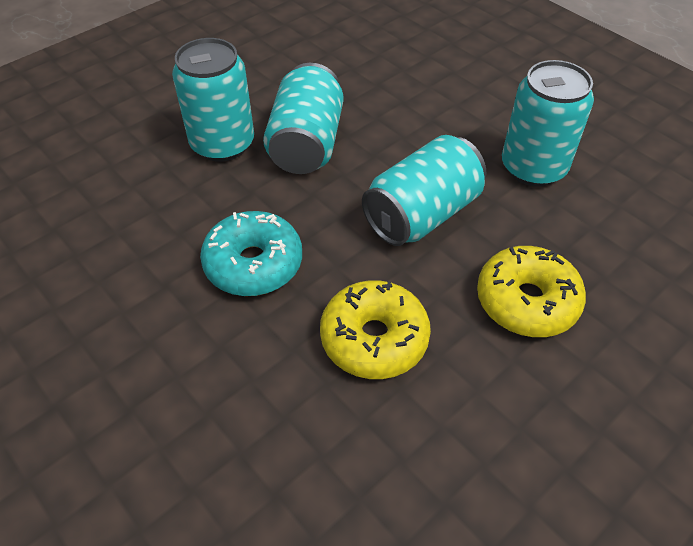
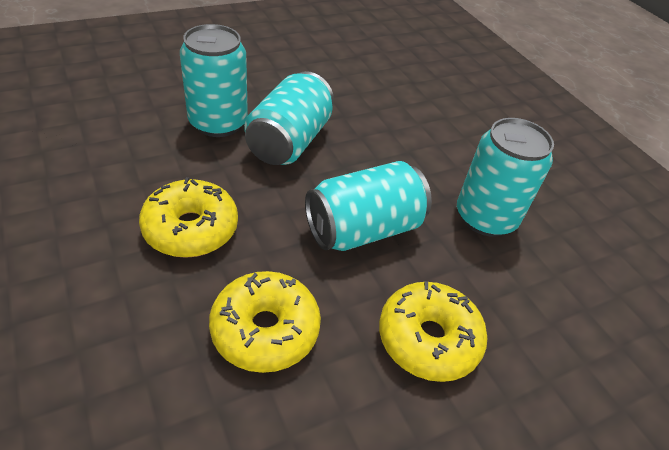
camera: 10 degrees right, 5 degrees down
turquoise donut [200,211,302,296] -> yellow donut [139,177,238,258]

